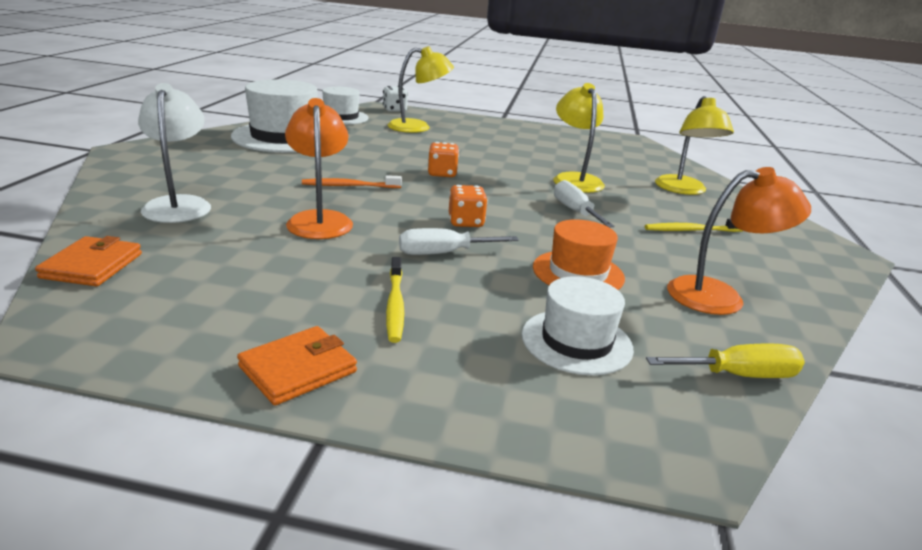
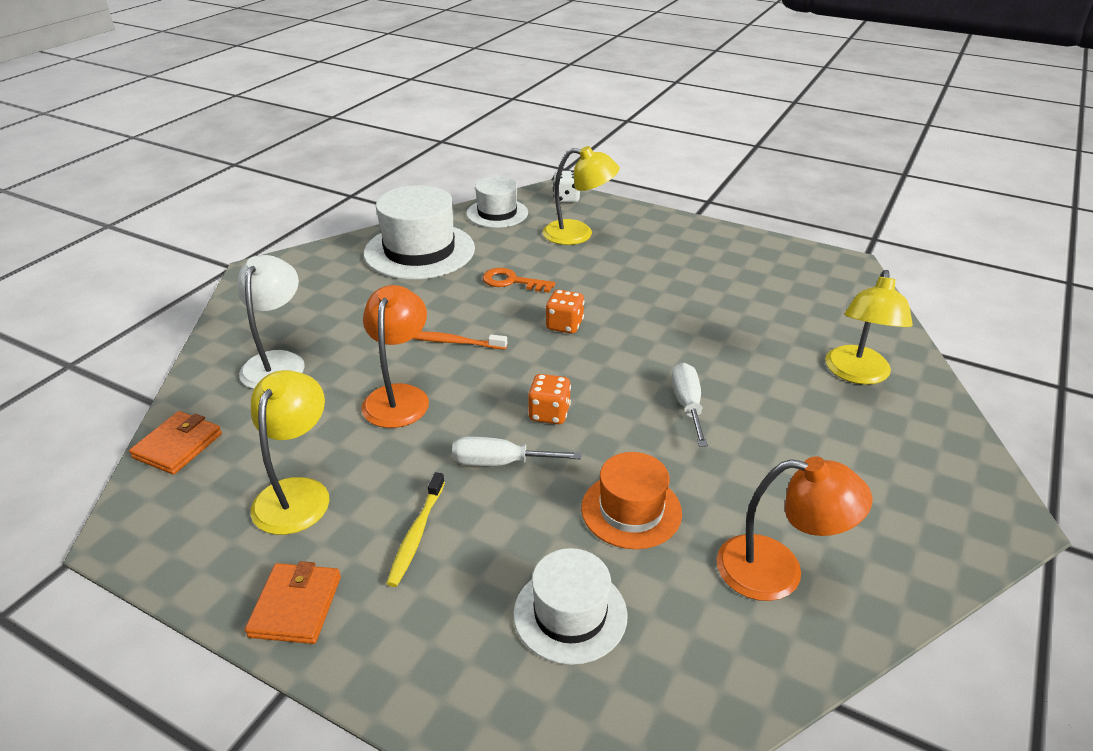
camera: 20 degrees right, 10 degrees up
orange wallet [237,326,357,405] -> orange wallet turned 60 degrees counterclockwise [245,561,341,644]
yellow lamp [553,83,605,193] -> yellow lamp moved to [251,370,330,535]
yellow toothbrush [645,219,743,232] -> none
yellow screwdriver [646,344,805,378] -> none
none -> orange key [483,268,555,293]

